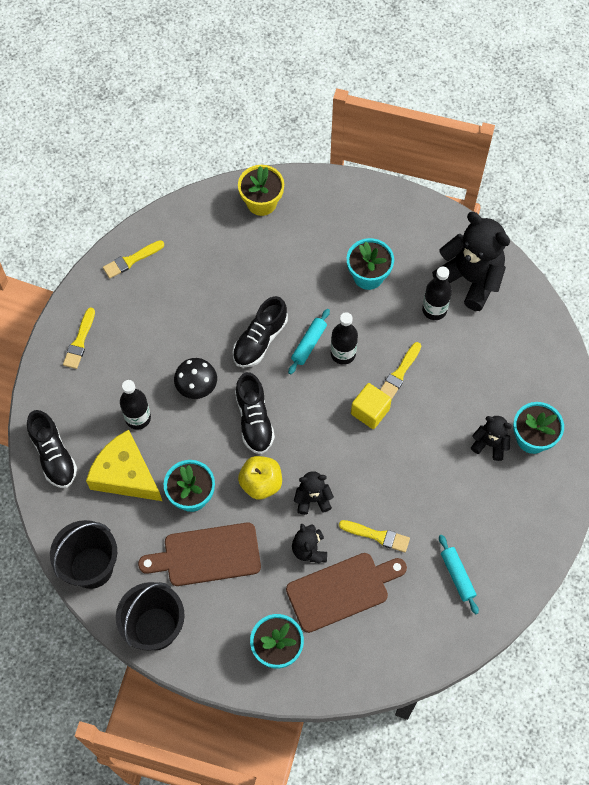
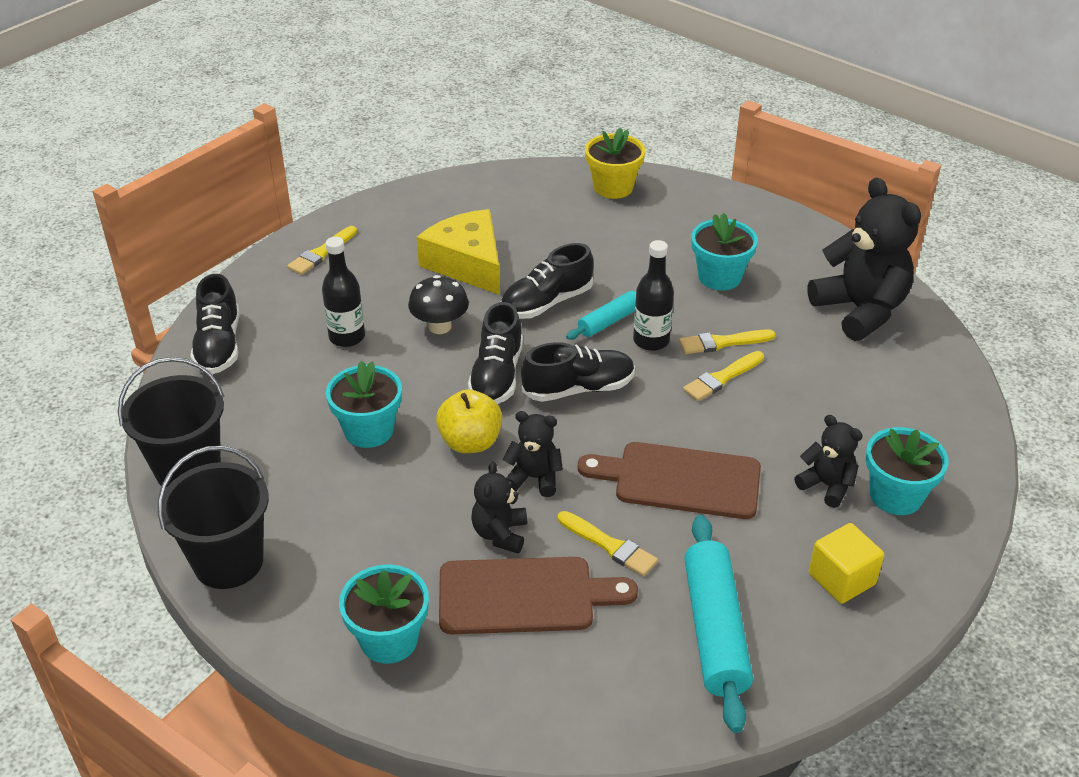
camera: 20 degrees right, 25 degrees down
yellow cheese [86,430,162,501] -> yellow cheese moved to [417,209,500,295]
yellow brush [103,240,164,278] -> yellow brush moved to [679,329,776,354]
brown cutting board [138,523,261,586] -> brown cutting board moved to [578,442,761,519]
yellow cube [351,383,392,429] -> yellow cube moved to [809,523,884,604]
black bottle [422,267,452,320] -> none
turquoise rolling pin [439,535,479,614] -> turquoise rolling pin [684,515,753,733], size x1.79
none -> black shoe [521,342,635,402]

